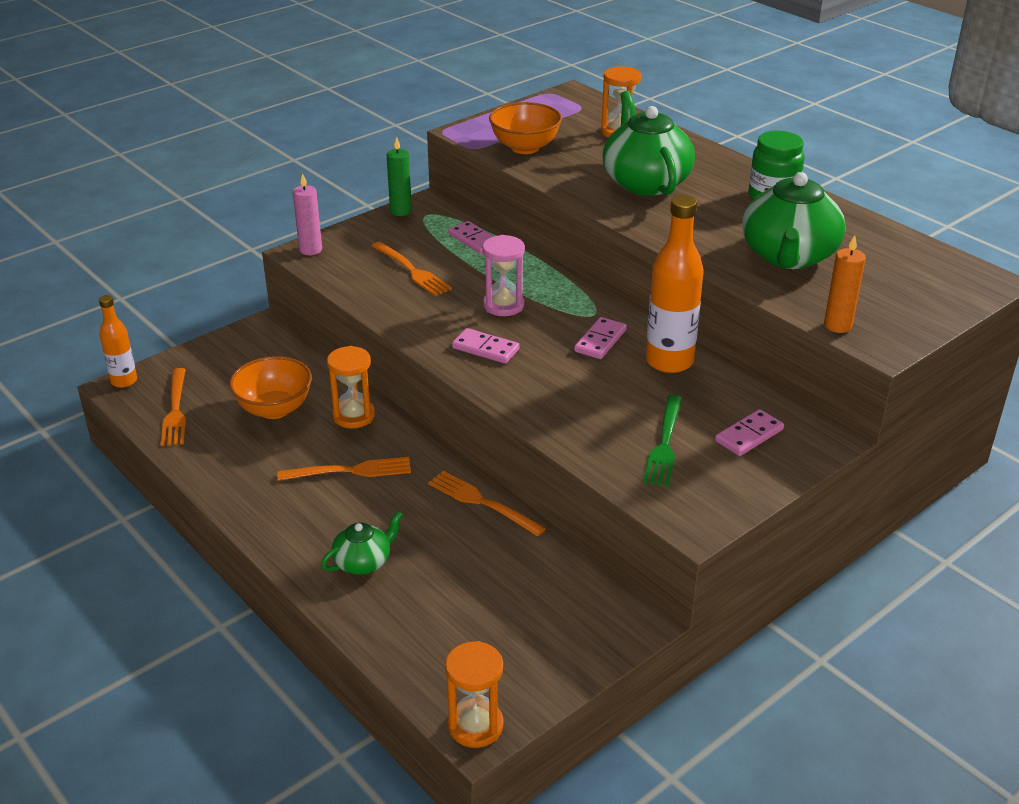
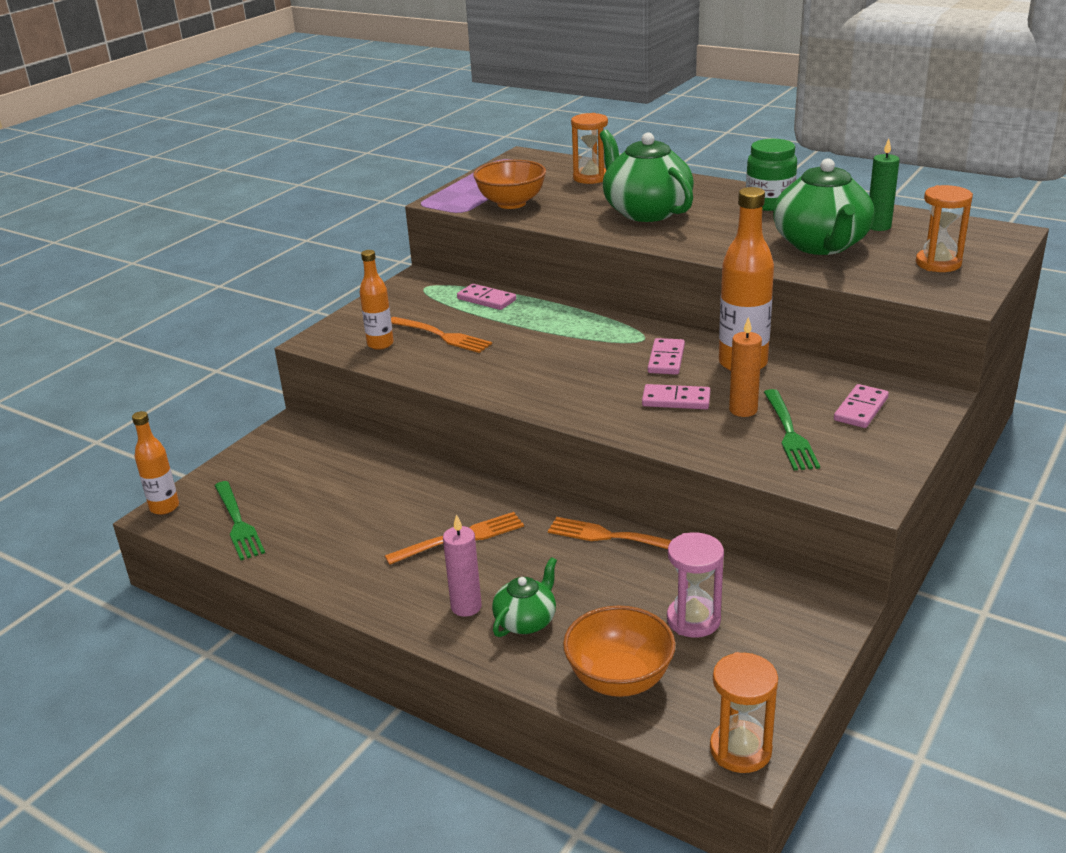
camera: 15 degrees left, 5 degrees down
orange fork [161,368,186,446] -> green fork [215,481,265,560]
orange bowl [229,356,312,419] -> orange bowl moved to [563,606,675,697]
pink candle [293,173,322,255] -> pink candle moved to [443,514,482,617]
orange hourglass [327,346,375,429] -> orange hourglass moved to [916,185,973,272]
green candle [386,137,412,216] -> green candle moved to [869,139,900,231]
pink domino [452,328,520,364] -> pink domino moved to [642,384,710,409]
pink hourglass [482,235,525,316] -> pink hourglass moved to [667,532,724,638]
orange candle [824,235,866,333] -> orange candle moved to [729,317,762,417]
none -> orange bottle [360,250,394,350]

